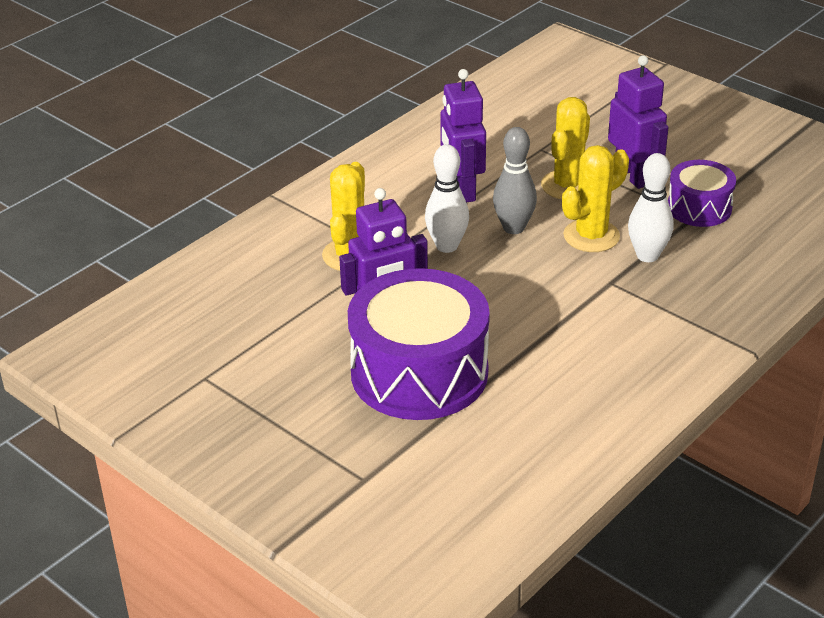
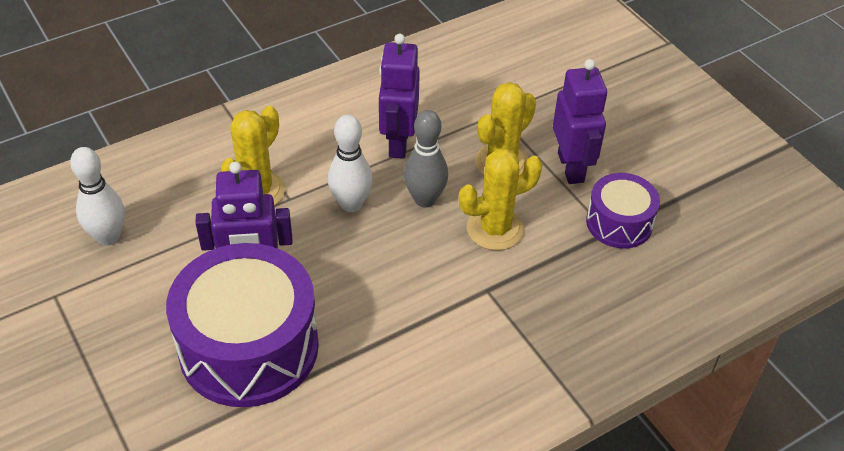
camera: 15 degrees right, 10 degrees up
white bowling pin [628,153,673,262] -> white bowling pin moved to [70,147,125,246]

